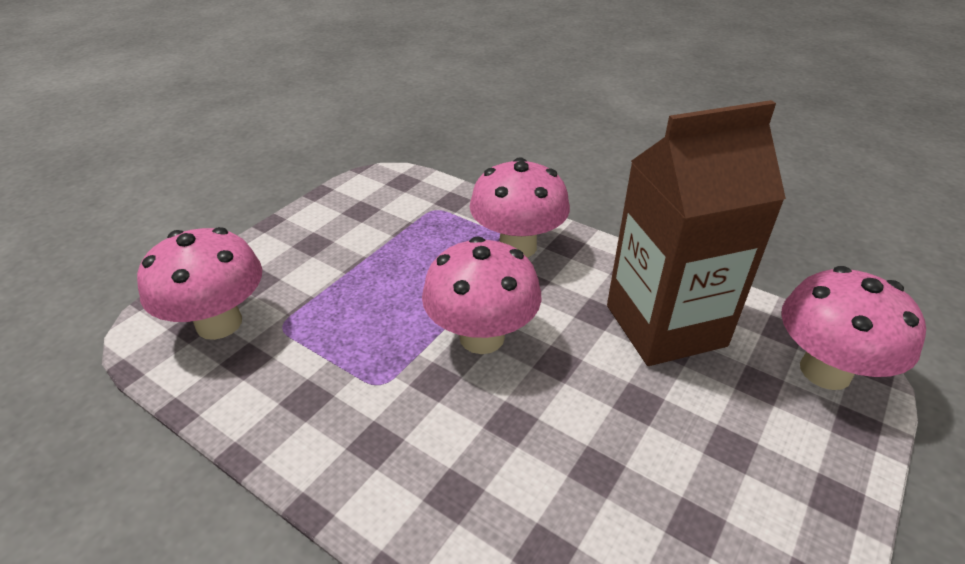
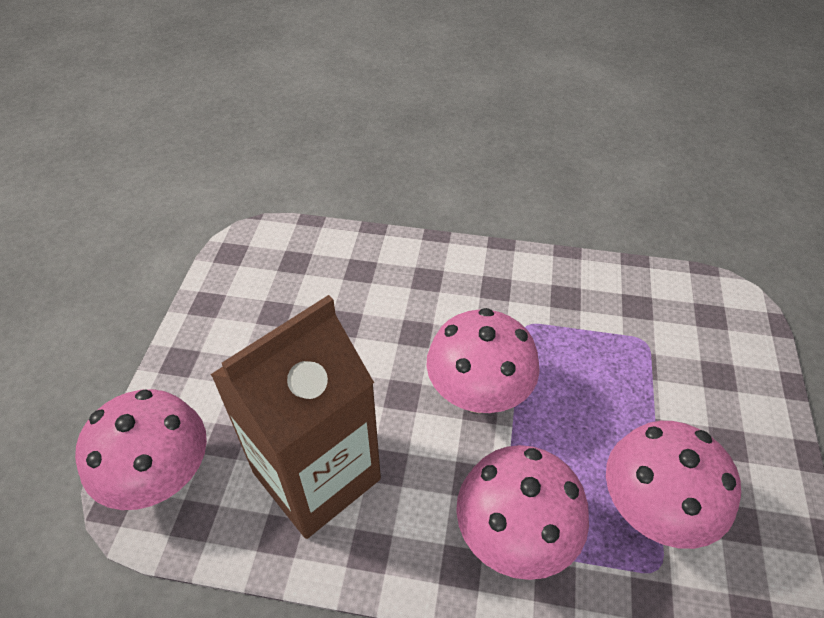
camera: 155 degrees right, 10 degrees up
pink mushroom [137,227,262,340] -> pink mushroom moved to [606,421,741,549]

